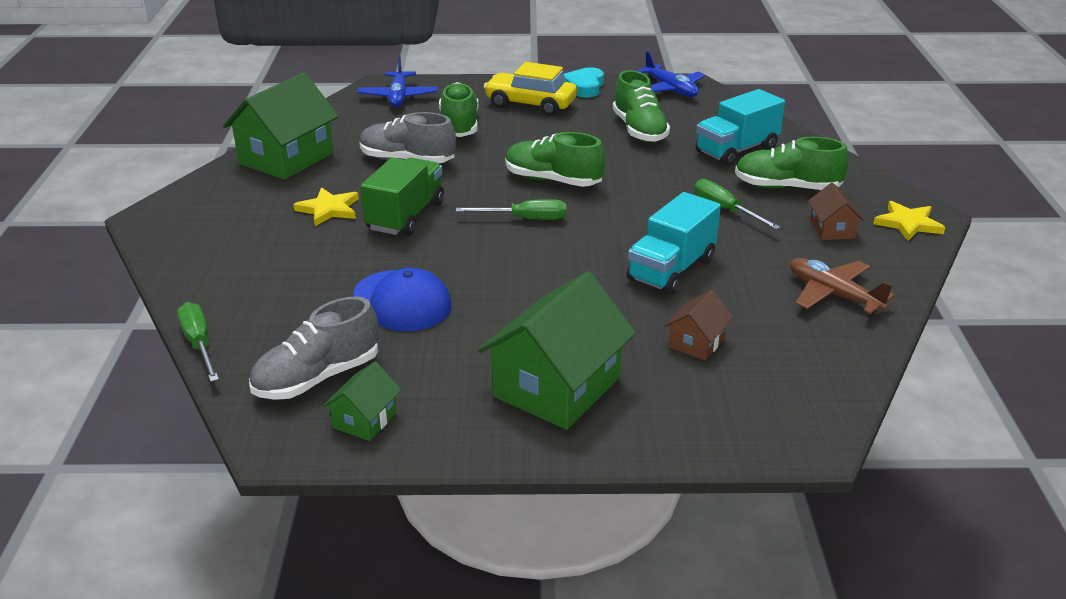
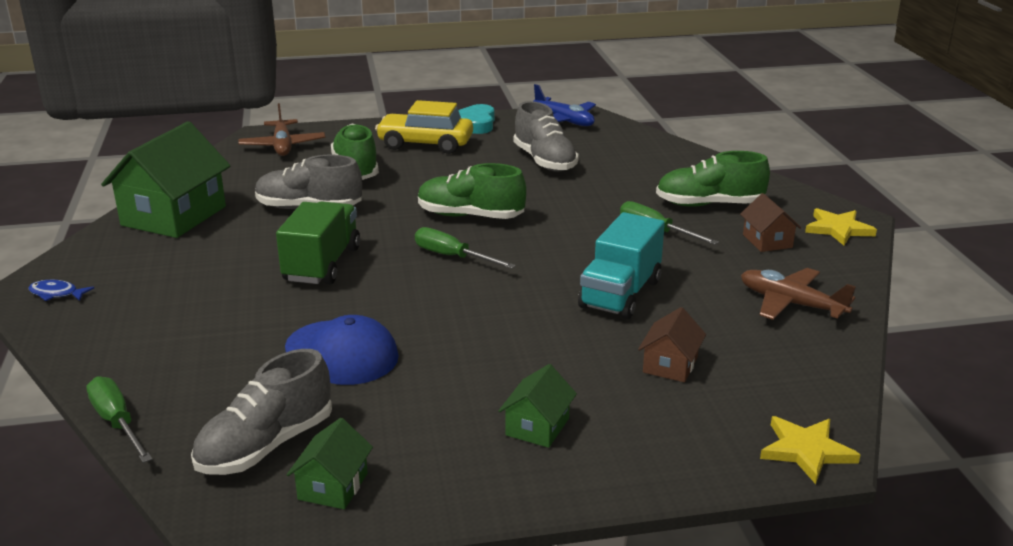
camera: 10 degrees left, 5 degrees down
yellow star [293,187,359,226] -> yellow star moved to [760,416,860,484]
blue plane [357,56,438,107] -> brown plane [238,103,325,156]
green screwdriver [456,199,566,220] -> green screwdriver turned 135 degrees counterclockwise [415,227,516,269]
green house [478,271,636,430] -> green house [499,364,577,448], size x0.48
green shoe [613,70,670,142] -> grey shoe [513,101,579,172]
turquoise truck [696,89,785,166] -> none
none -> blue fish [28,280,94,301]

